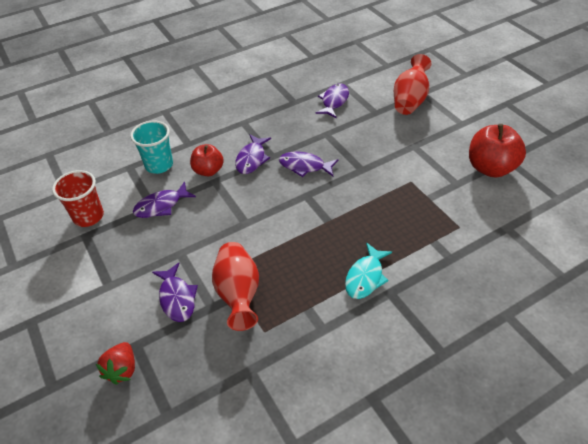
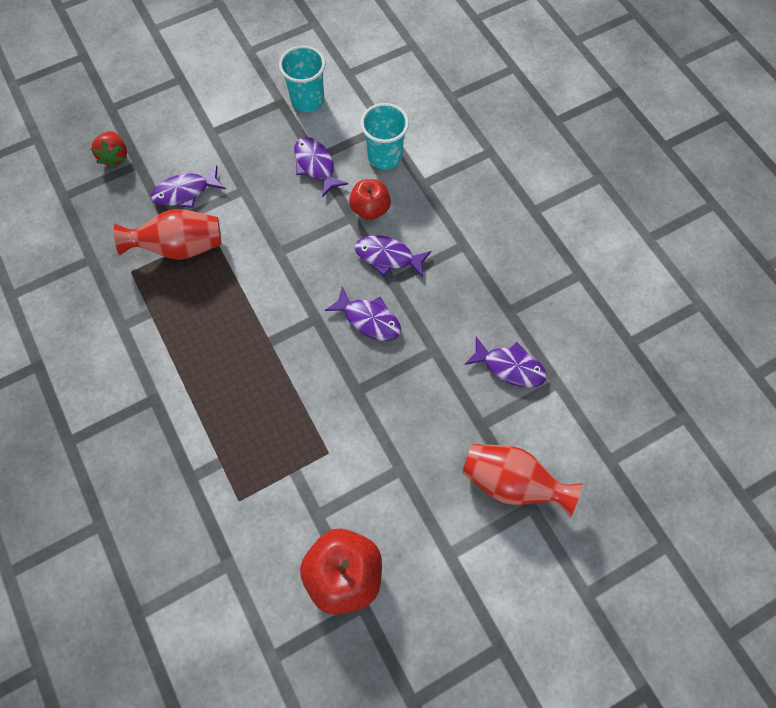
camera: 90 degrees right, 20 degrees up
red cup [52,170,104,227] -> turquoise cup [279,45,326,112]
red strawberry [96,342,135,385] -> red strawberry turned 105 degrees counterclockwise [91,131,127,168]
purple fish [279,151,338,177] -> purple fish turned 105 degrees clockwise [325,286,401,341]
turquoise fish [345,242,392,299] -> none

